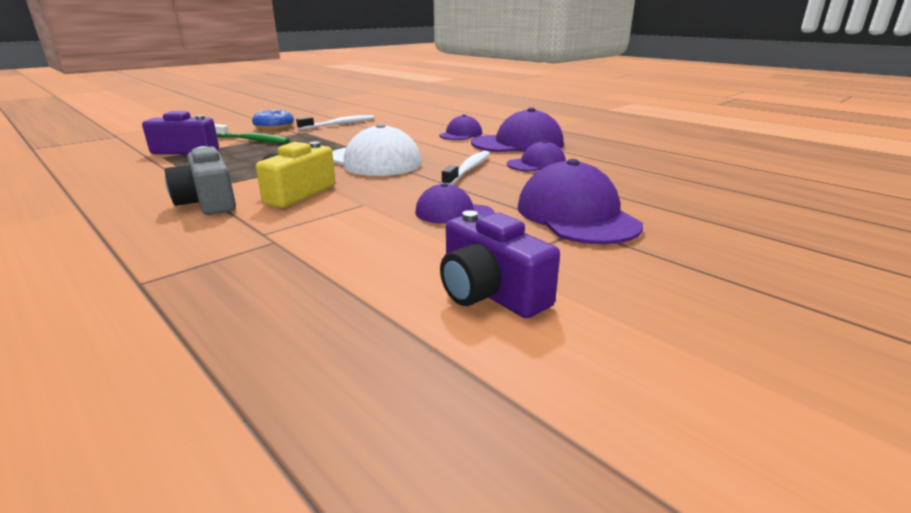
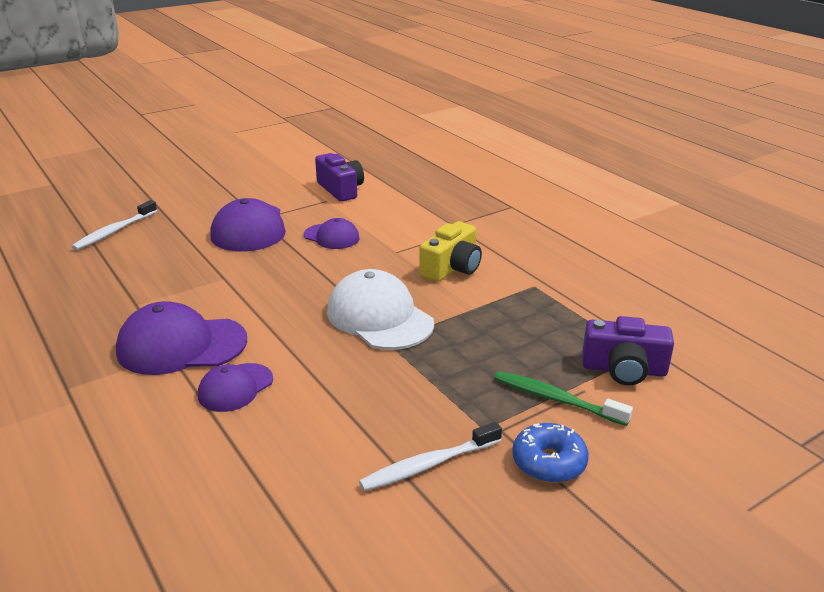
camera: 170 degrees left, 5 degrees up
grey camera [165,146,236,215] -> none
white toothbrush [441,151,490,185] -> white toothbrush moved to [72,200,157,250]
purple cap [507,140,566,171] -> none

